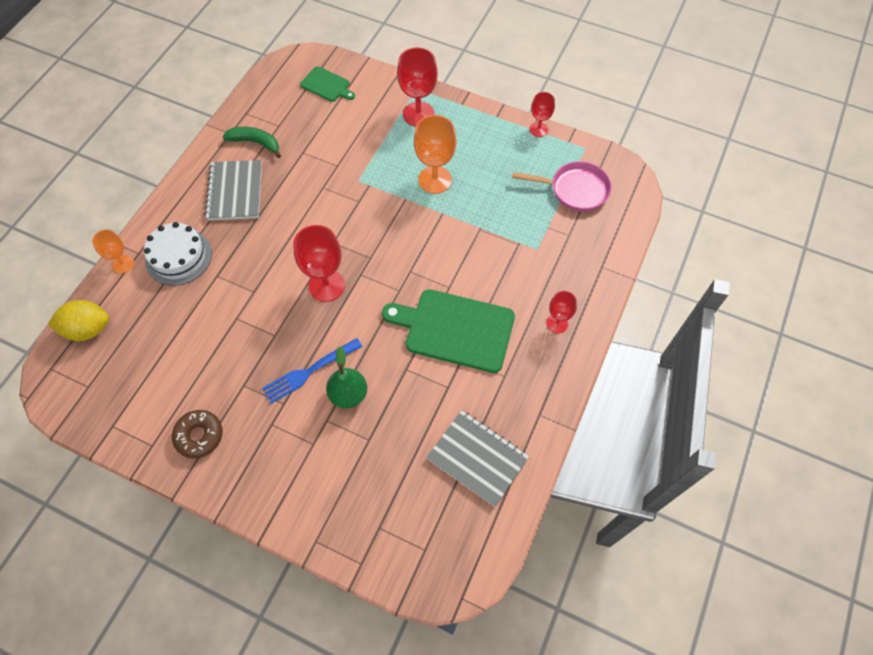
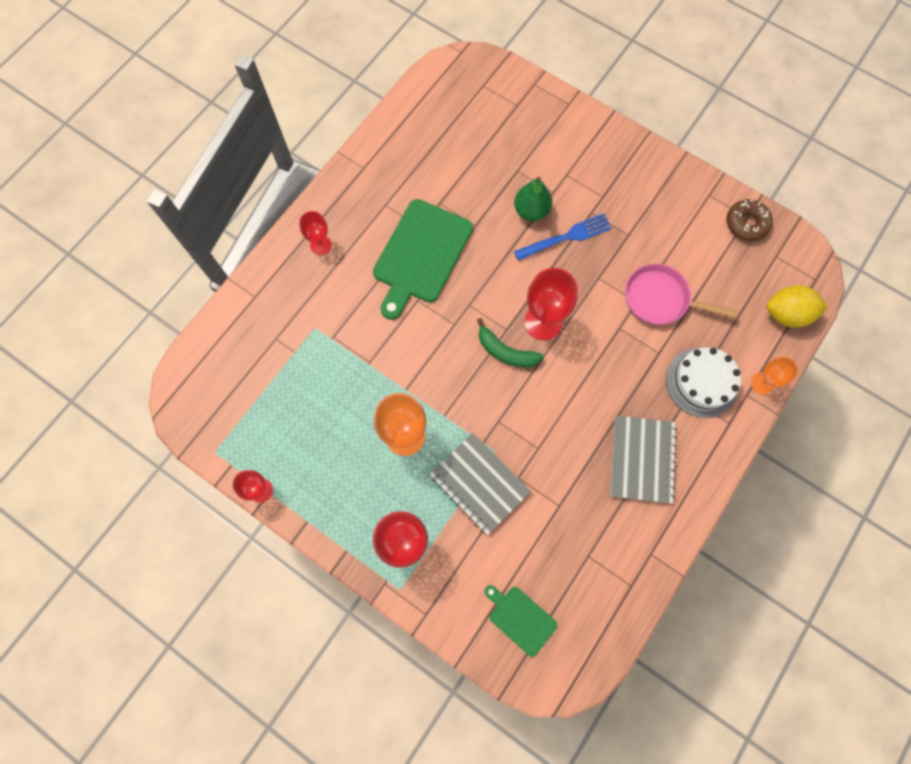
camera: 170 degrees left, 10 degrees up
brown donut [172,410,223,458] -> brown donut moved to [727,199,773,241]
green banana [223,127,281,158] -> green banana moved to [477,318,544,367]
green cutting board [382,289,515,373] -> green cutting board turned 90 degrees clockwise [373,199,473,320]
grey notebook [426,410,529,507] -> grey notebook moved to [429,433,531,535]
pink pan [512,161,612,212] -> pink pan moved to [625,264,737,325]

